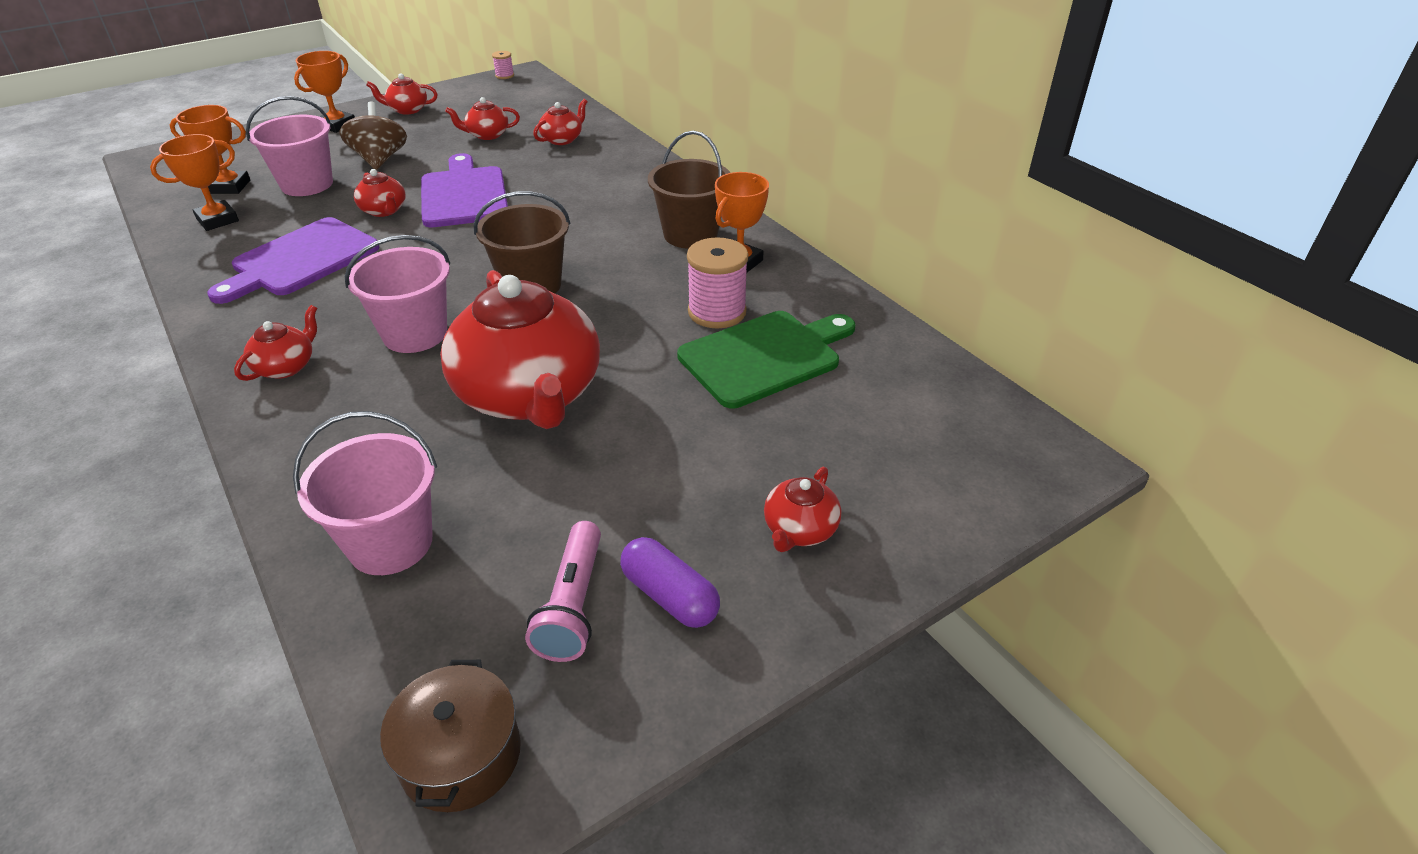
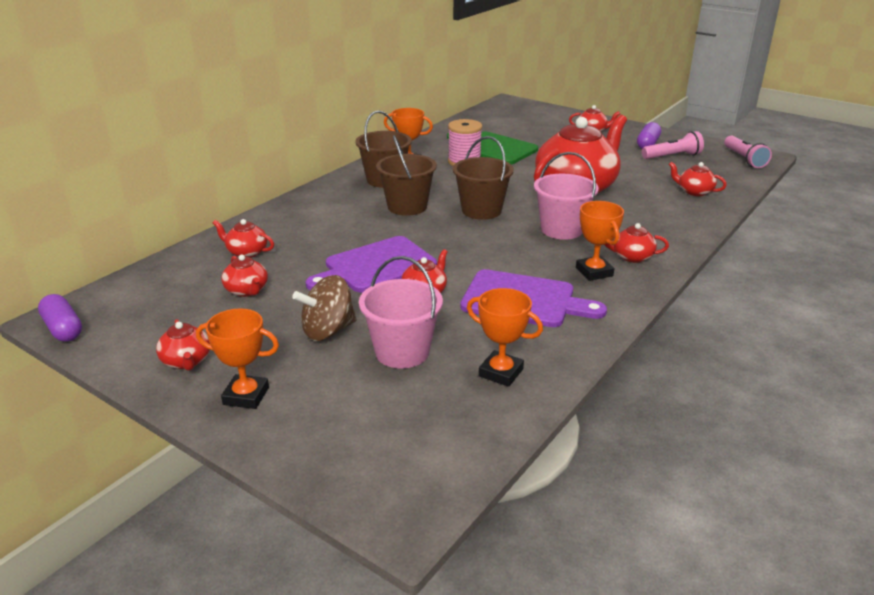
camera: 110 degrees left, 10 degrees down
orange trophy [170,105,250,194] -> orange trophy moved to [576,201,624,281]
pink bucket [293,411,437,575] -> red teapot [669,162,727,196]
brown pot [380,660,521,812] -> pink flashlight [724,136,772,168]
pink spool [492,51,514,79] -> purple capsule [38,294,82,341]
none -> brown bucket [376,135,437,216]

